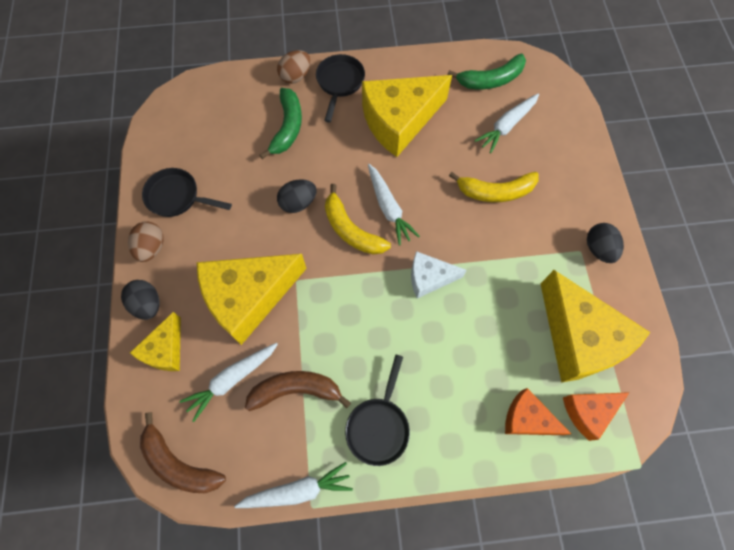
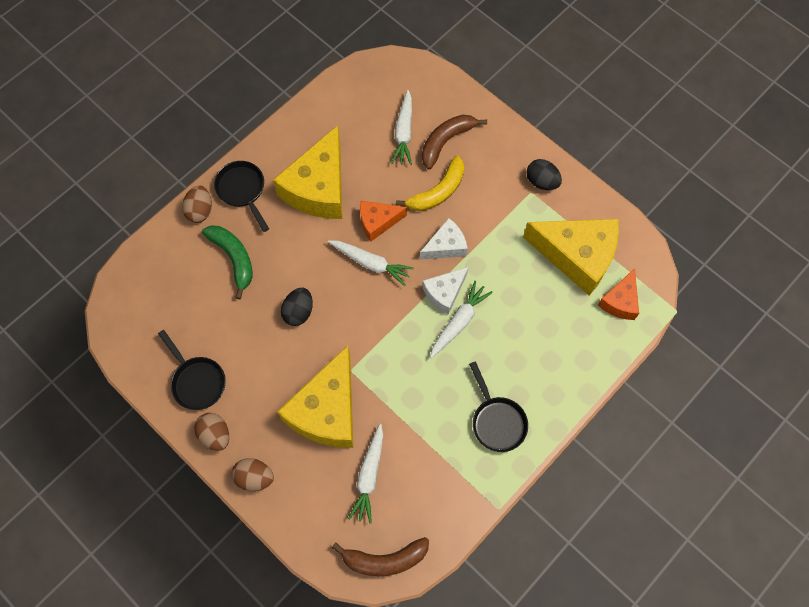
camera: 40 degrees left, 0 degrees up
black egg [121,280,160,320] -> brown egg [232,458,274,491]
yellow cheese [130,312,181,371] -> none
black pan [142,168,232,217] -> black pan turned 105 degrees counterclockwise [158,330,226,410]
white carrot [234,462,353,508] -> white carrot moved to [430,281,493,358]
brown banana [245,371,351,411] -> brown banana moved to [422,115,487,169]
yellow banana [325,184,391,255] -> none
green banana [447,54,526,89] -> none
orange cheese [505,388,571,435] -> orange cheese moved to [360,201,407,242]
none -> white cheese [420,218,468,260]

